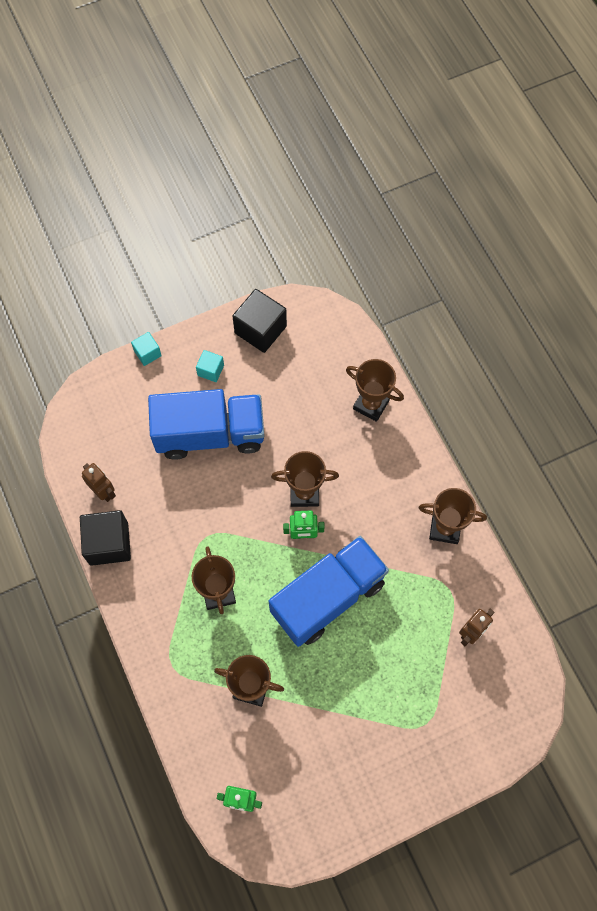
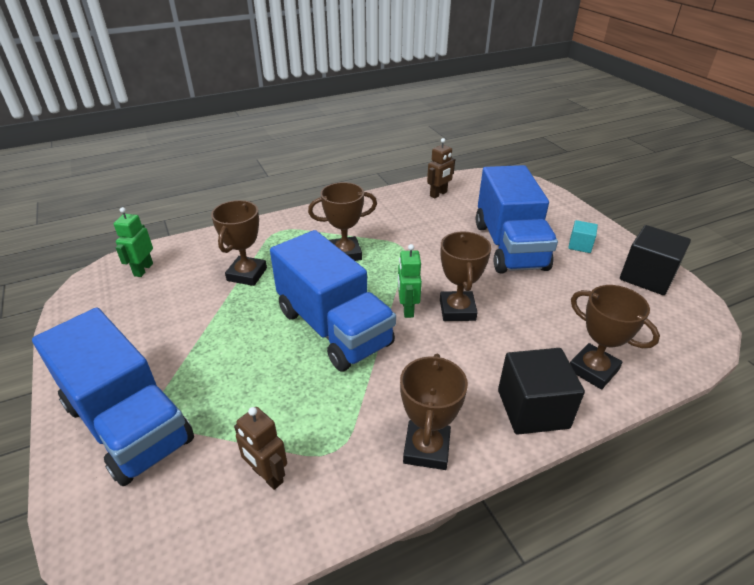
camera: 90 degrees right, 30 degrees down
black cube [80,510,131,566] -> black cube moved to [498,348,585,435]
turquoise cube [131,332,162,366] -> none
brown trophy [346,359,404,422] -> brown trophy turned 75 degrees counterclockwise [570,285,660,390]
none -> blue truck [32,307,194,486]

